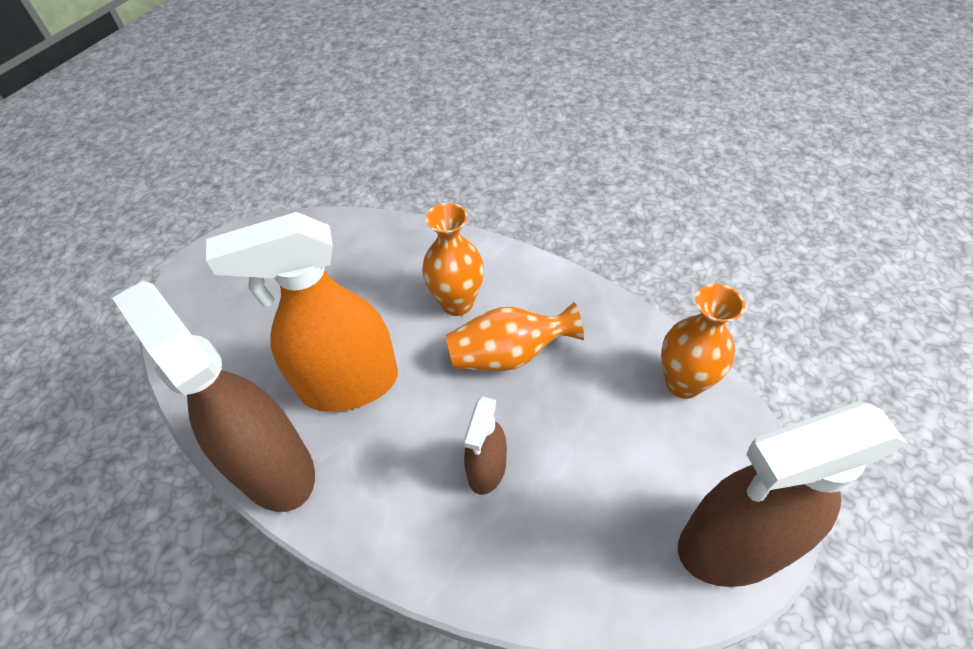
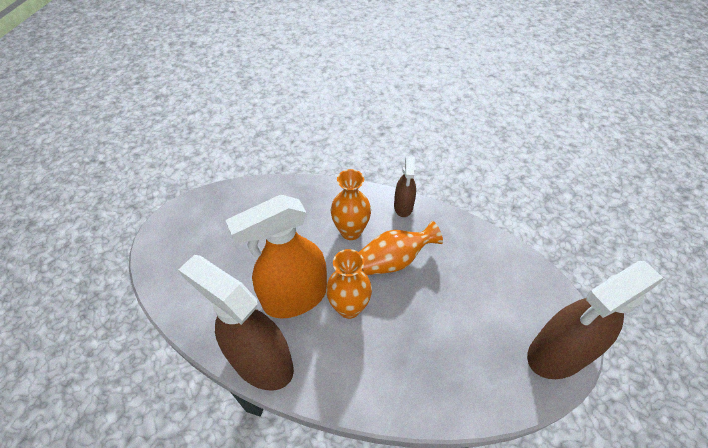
camera: 15 degrees left, 0 degrees up
brown spray bottle [463,397,507,495] -> brown spray bottle moved to [394,156,416,217]
orange vase [661,284,745,399] -> orange vase moved to [326,249,372,319]

